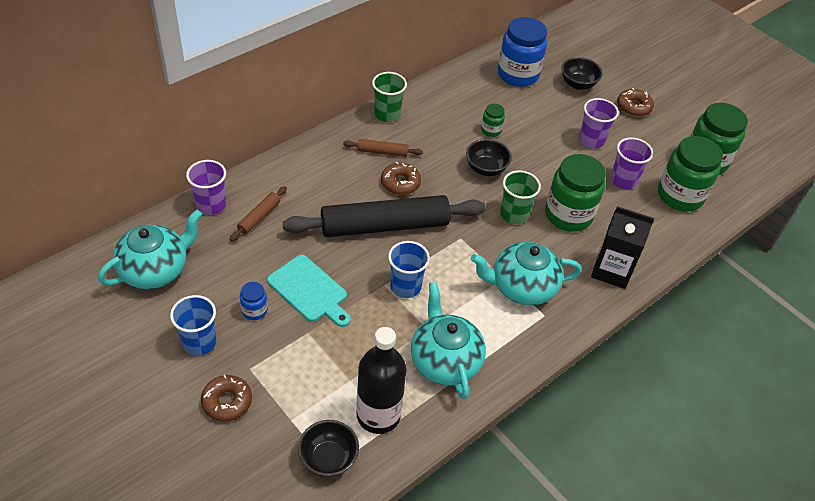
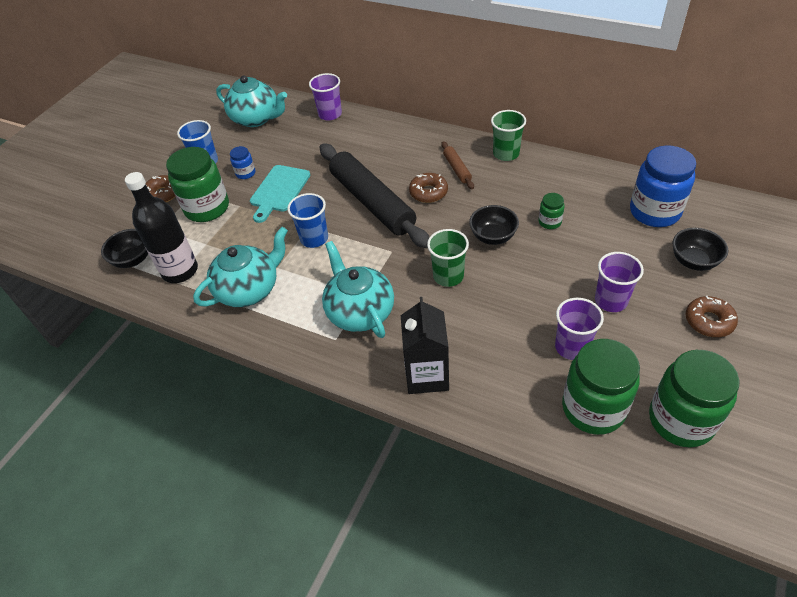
camera: 75 degrees right, 0 degrees up
brown rolling pin [229,186,287,241] -> none
green jar [545,154,606,232] -> green jar moved to [166,147,229,222]

